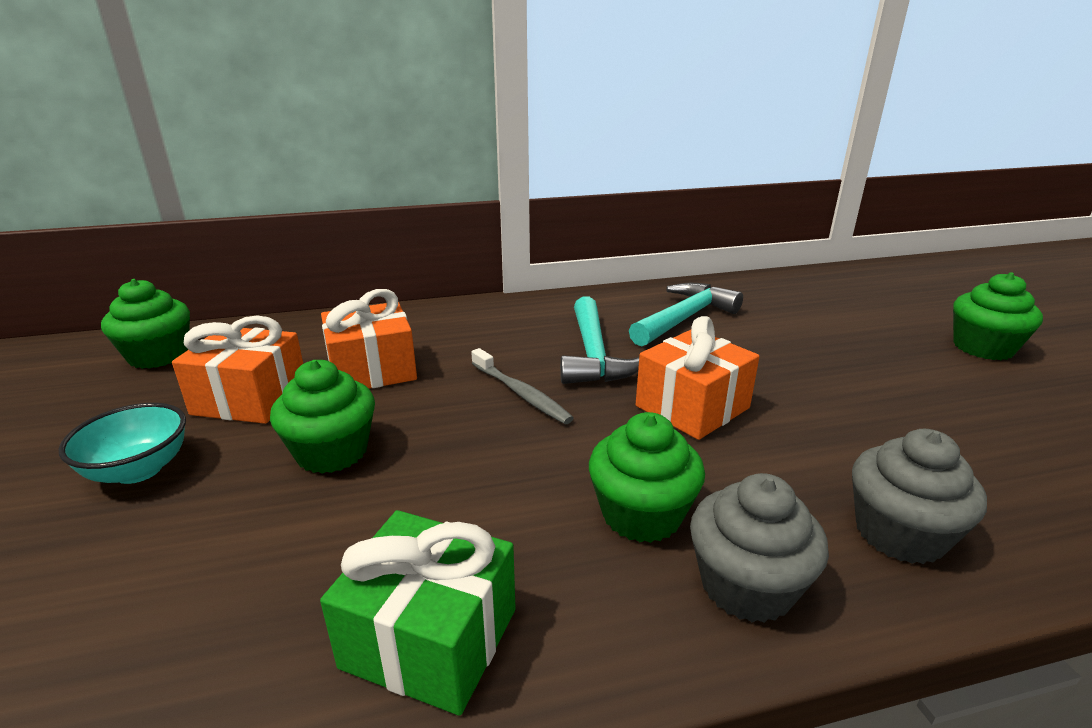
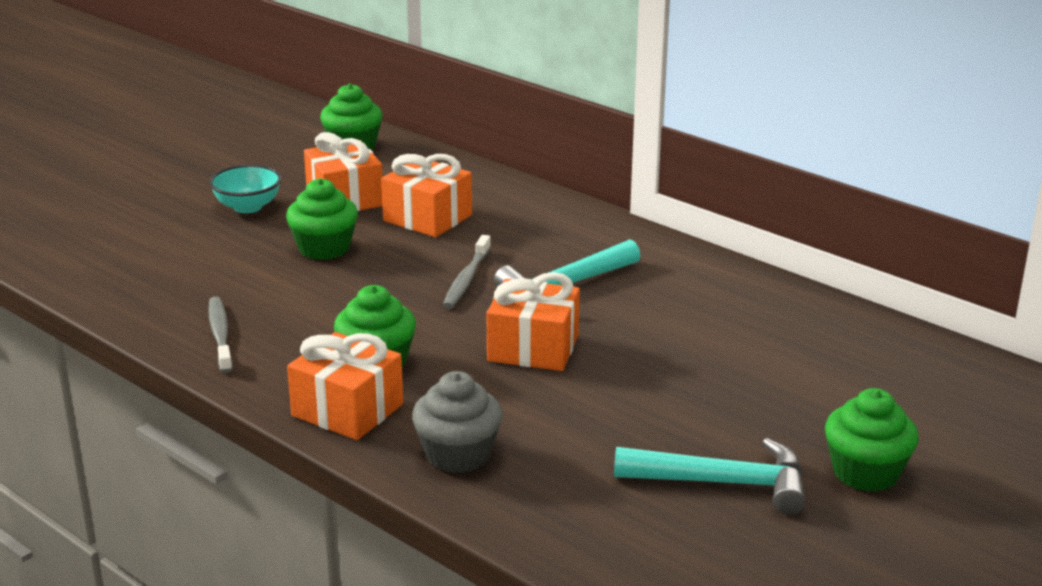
camera: 55 degrees right, 0 degrees up
green gift [320,510,516,716] -> grey toothbrush [208,297,233,373]
turquoise hammer [629,283,743,347] -> turquoise hammer moved to [614,438,806,515]
grey cupcake [690,473,829,623] -> orange gift [287,332,403,440]

